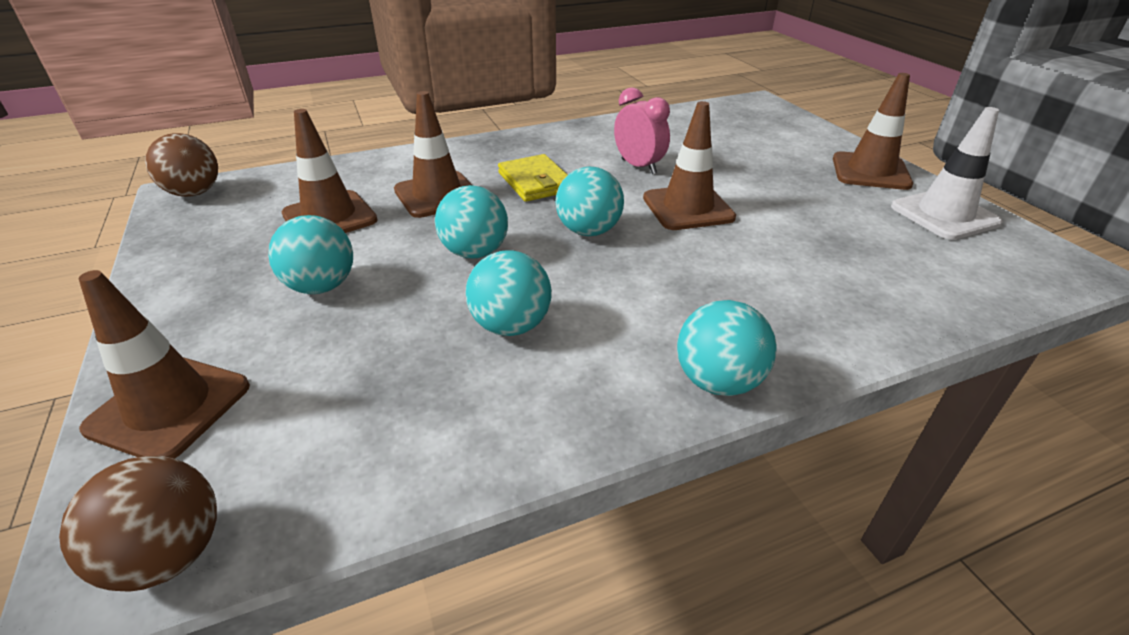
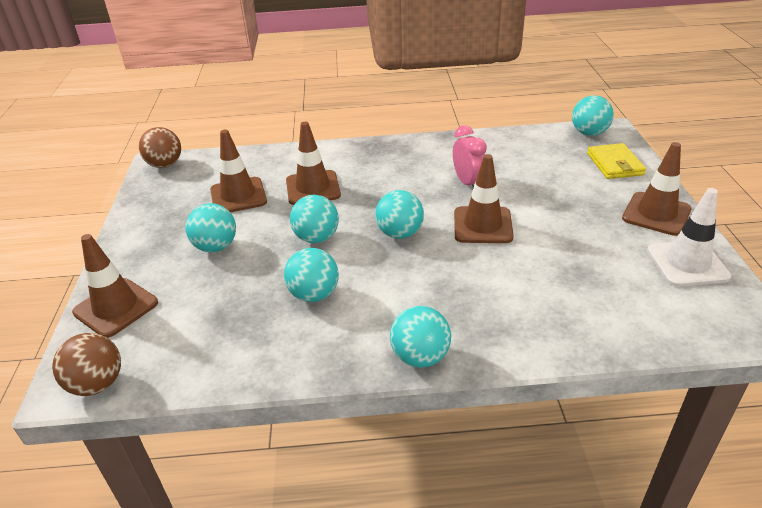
camera: 20 degrees right, 0 degrees up
yellow wallet [498,154,567,202] -> yellow wallet moved to [587,143,646,179]
none -> turquoise ball [572,95,614,136]

